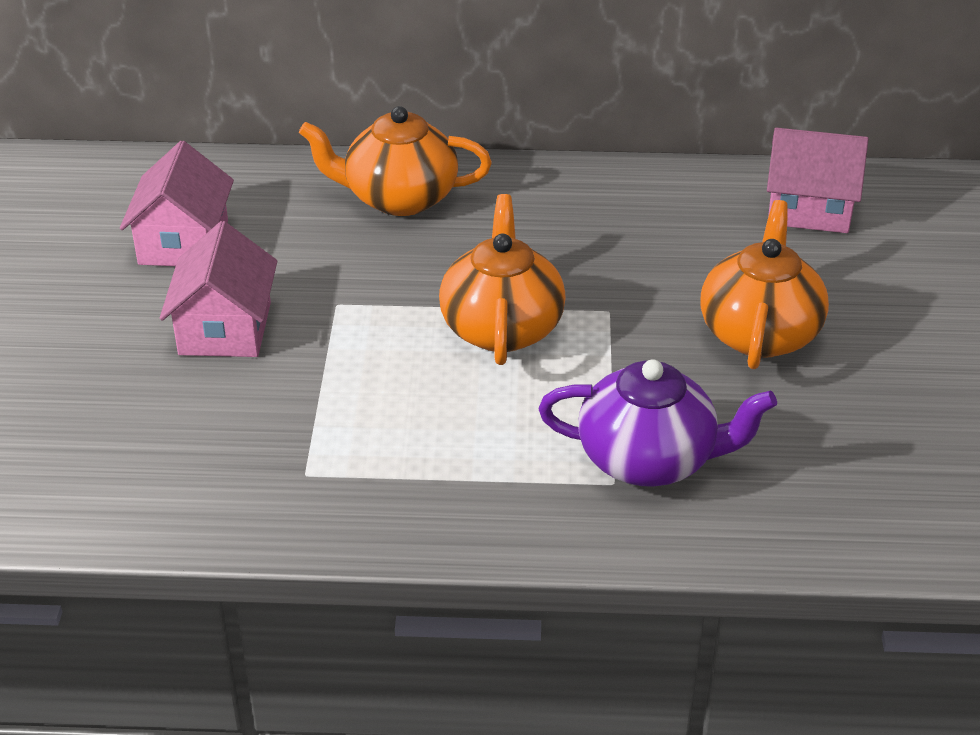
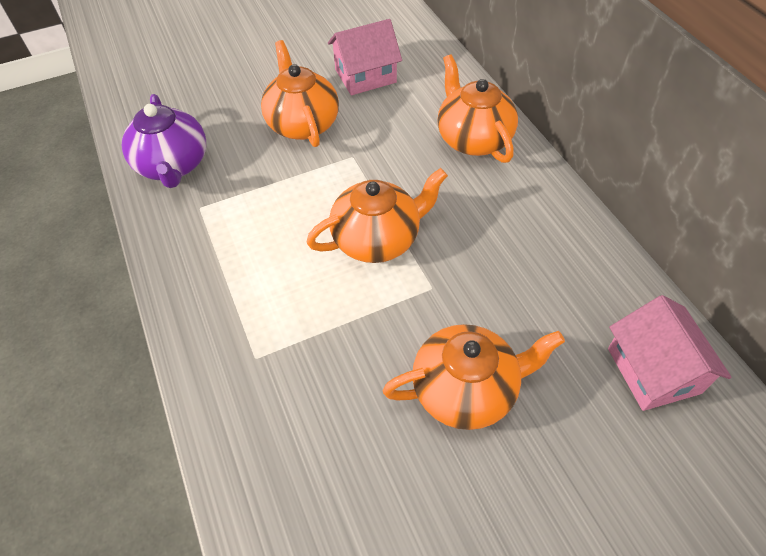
camera: 65 degrees right, 15 degrees up
pink house [160,221,277,357] -> orange teapot [261,40,339,147]
purple teapot [538,359,777,487] -> purple teapot moved to [122,94,206,188]

